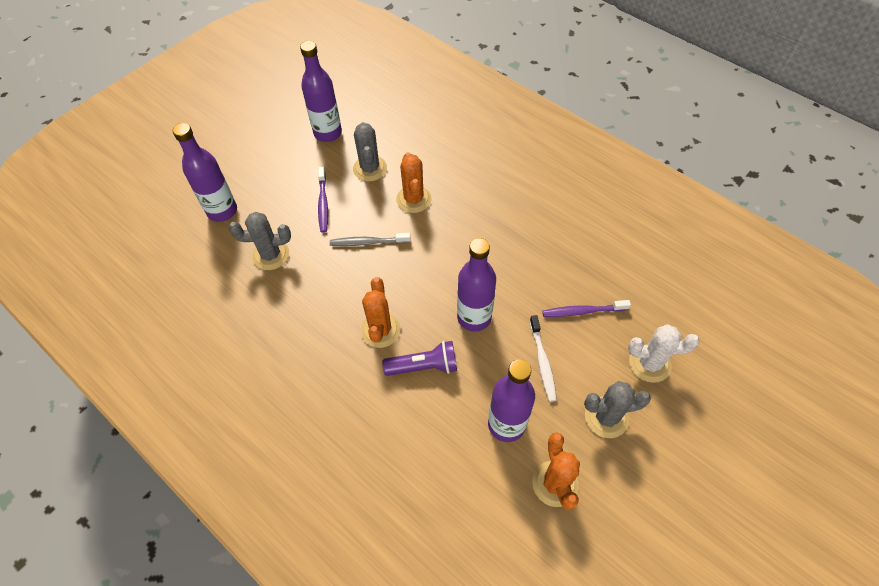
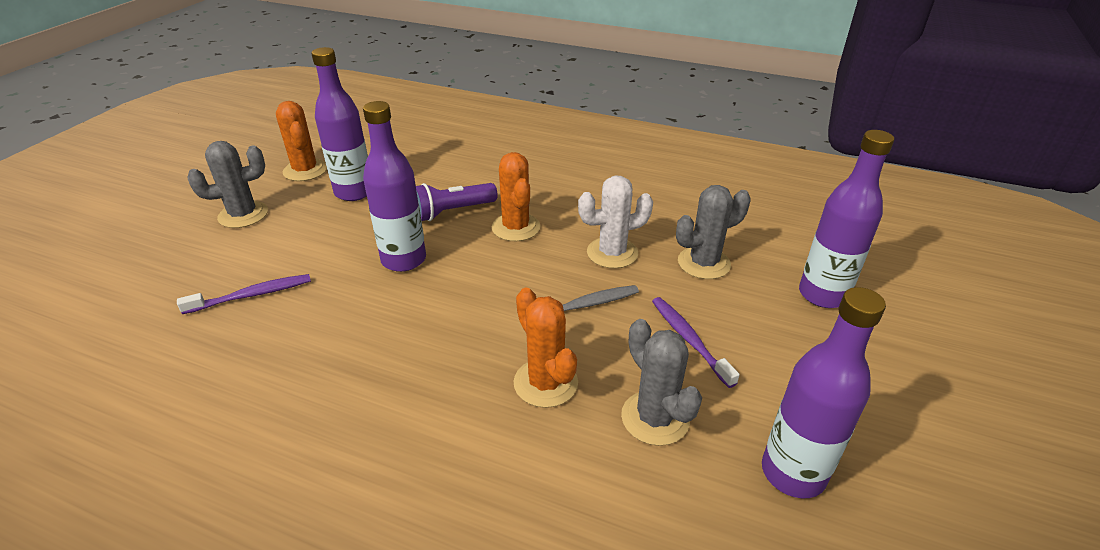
camera: 160 degrees right, 20 degrees down
white toothbrush [530,315,557,402] -> none
white cactus [628,324,700,383] -> white cactus moved to [578,175,653,269]

